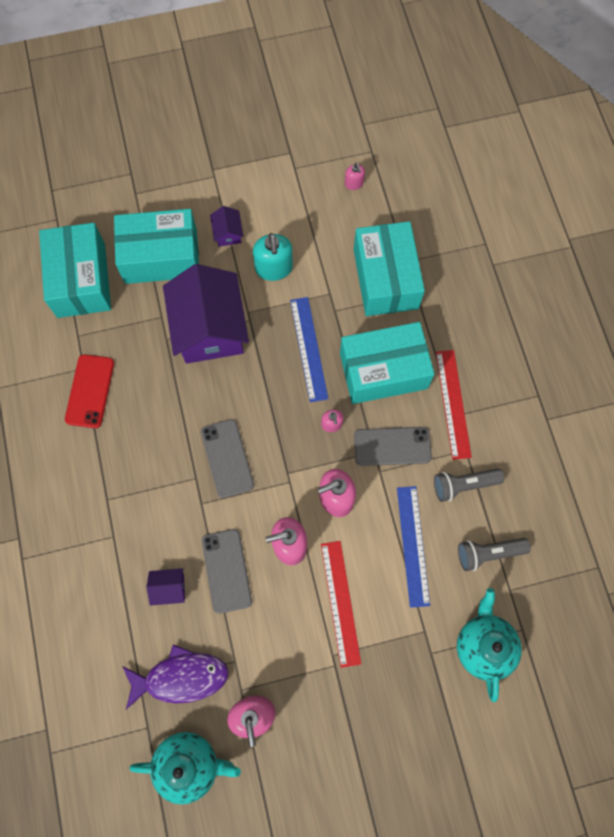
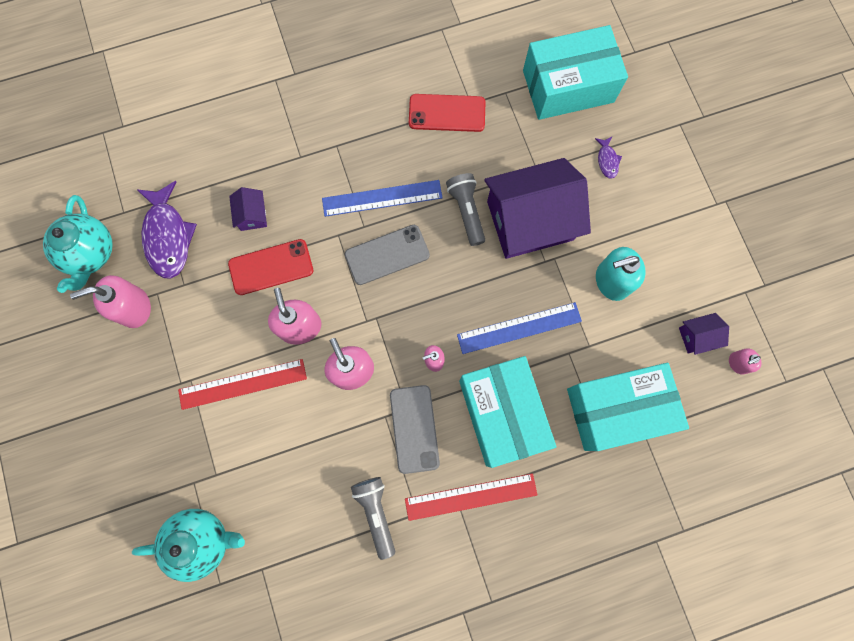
camera: 85 degrees right, 5 degrees up
turquoise box [114,209,199,284] -> purple fish [595,136,622,179]
grey phone [202,529,252,614] -> red phone [228,239,313,295]
purple house [210,206,244,247] -> purple house moved to [679,313,729,355]
blue ruler [397,486,430,608] -> blue ruler moved to [322,180,443,217]
grey flashlight [458,538,531,571] -> grey flashlight moved to [446,173,485,246]

